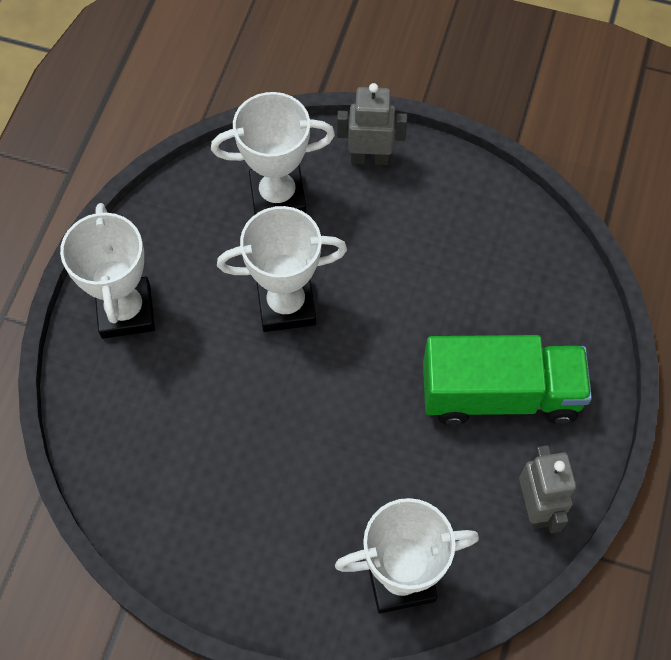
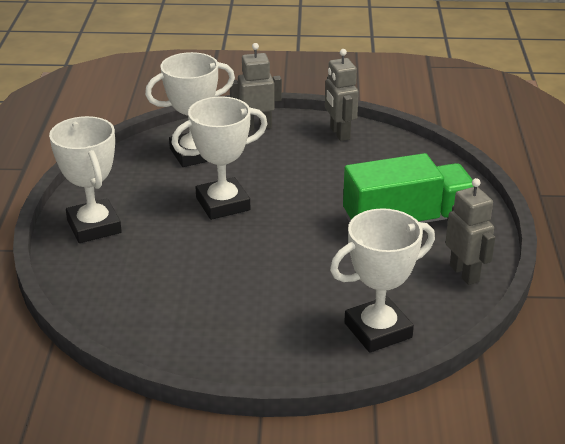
camera: 15 degrees left, 30 degrees down
none -> grey robot [325,49,359,141]

